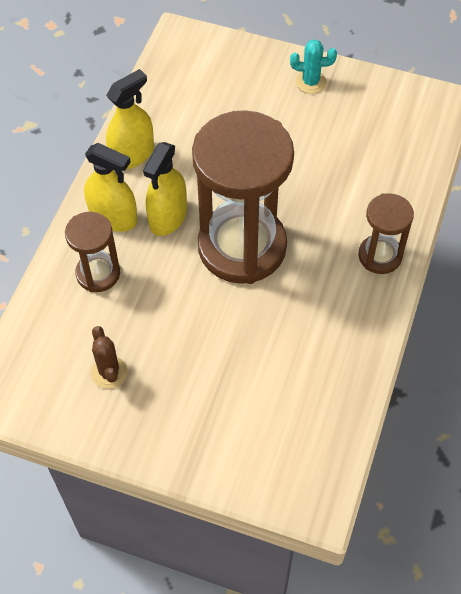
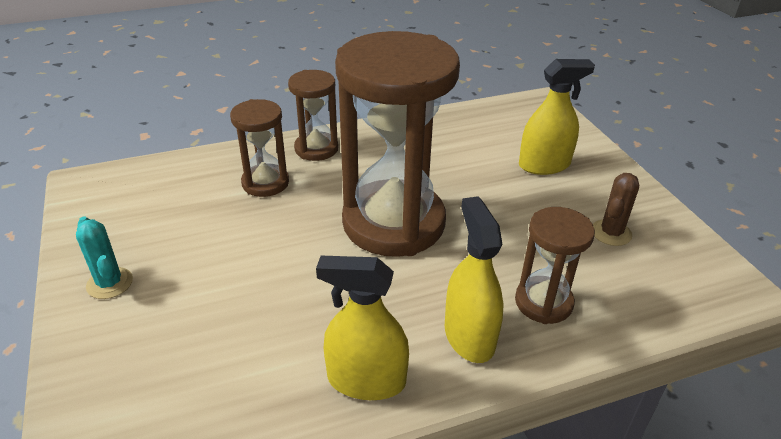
camera: 130 degrees left, 20 degrees down
yellow spray bottle [143,142,187,236] -> yellow spray bottle moved to [519,59,595,175]
none -> brown hourglass [230,99,289,197]

